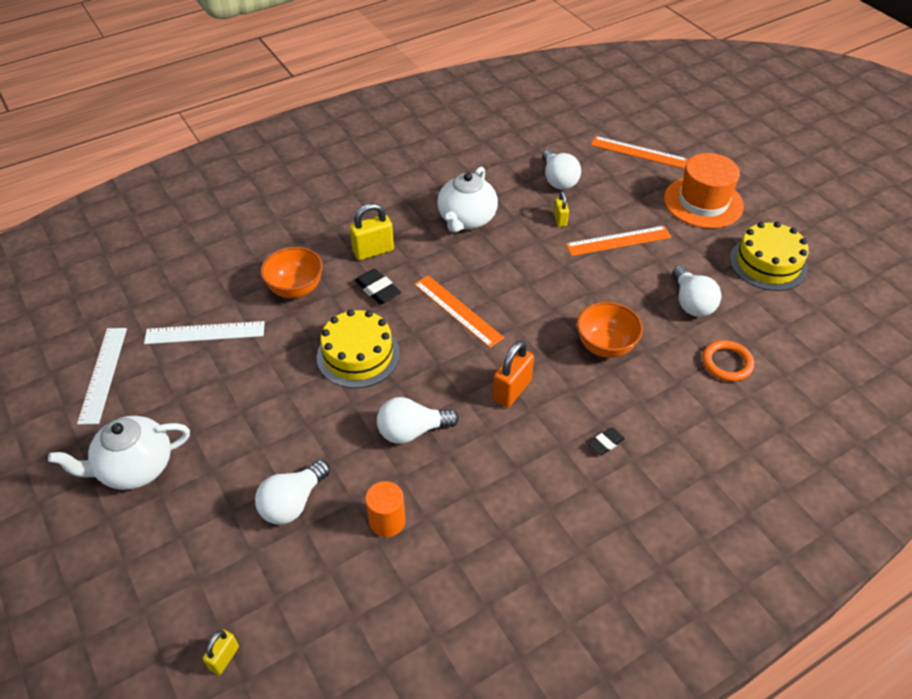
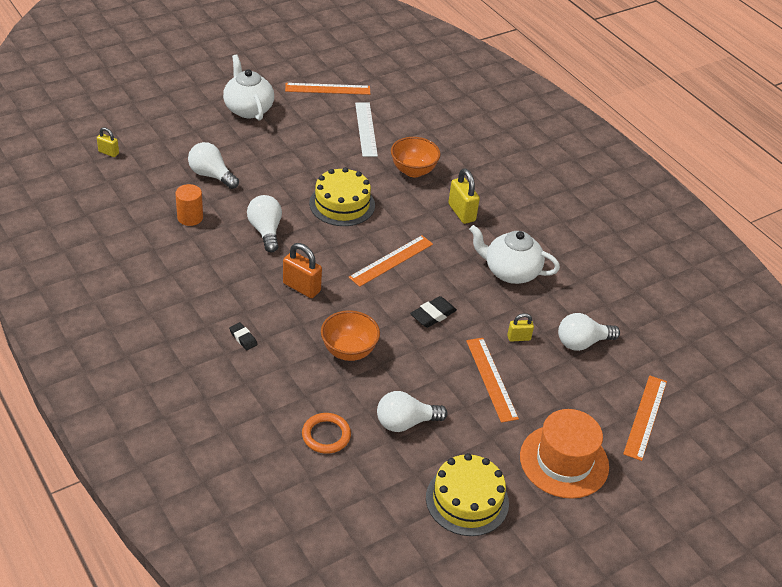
camera: 85 degrees right, 5 degrees down
white ruler [77,328,127,425] -> orange ruler [285,83,370,95]
black eraser [355,269,401,304] -> black eraser moved to [410,296,457,328]

